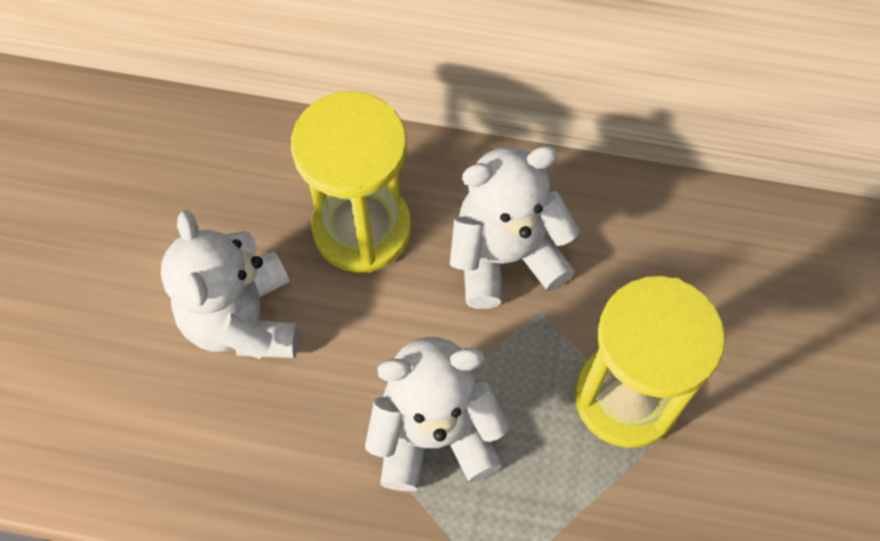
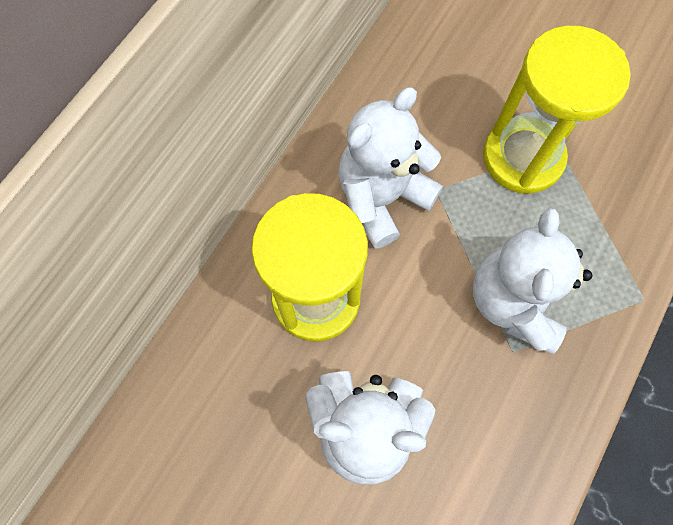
camera: 70 degrees left, 5 degrees up
white teddy bear [450,146,580,309] -> white teddy bear turned 45 degrees clockwise [338,87,443,249]

